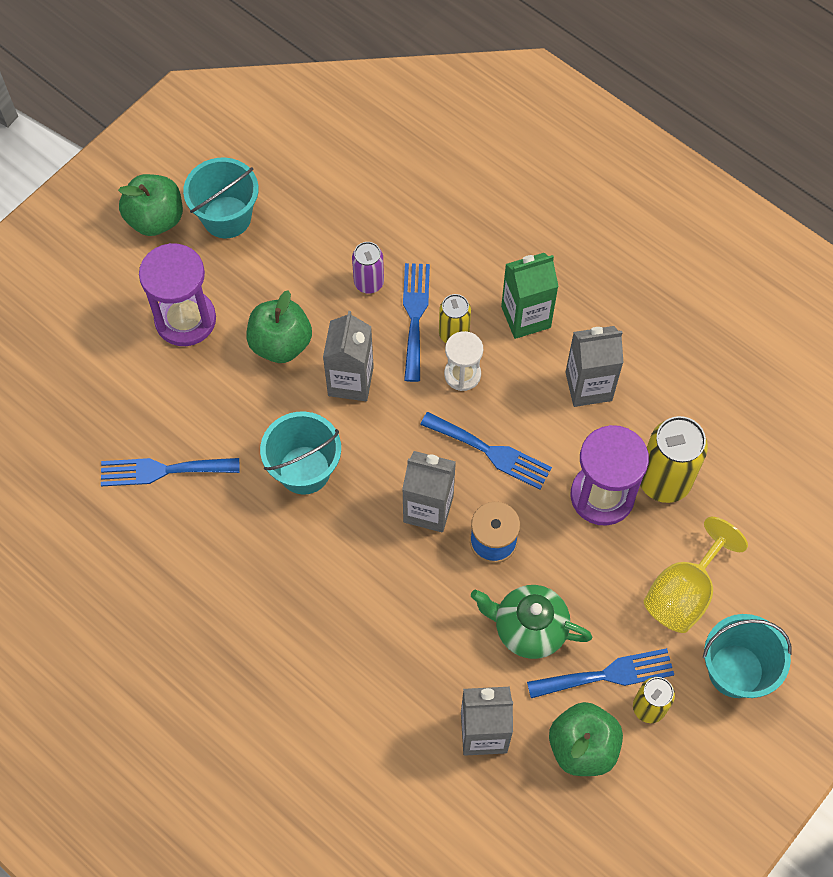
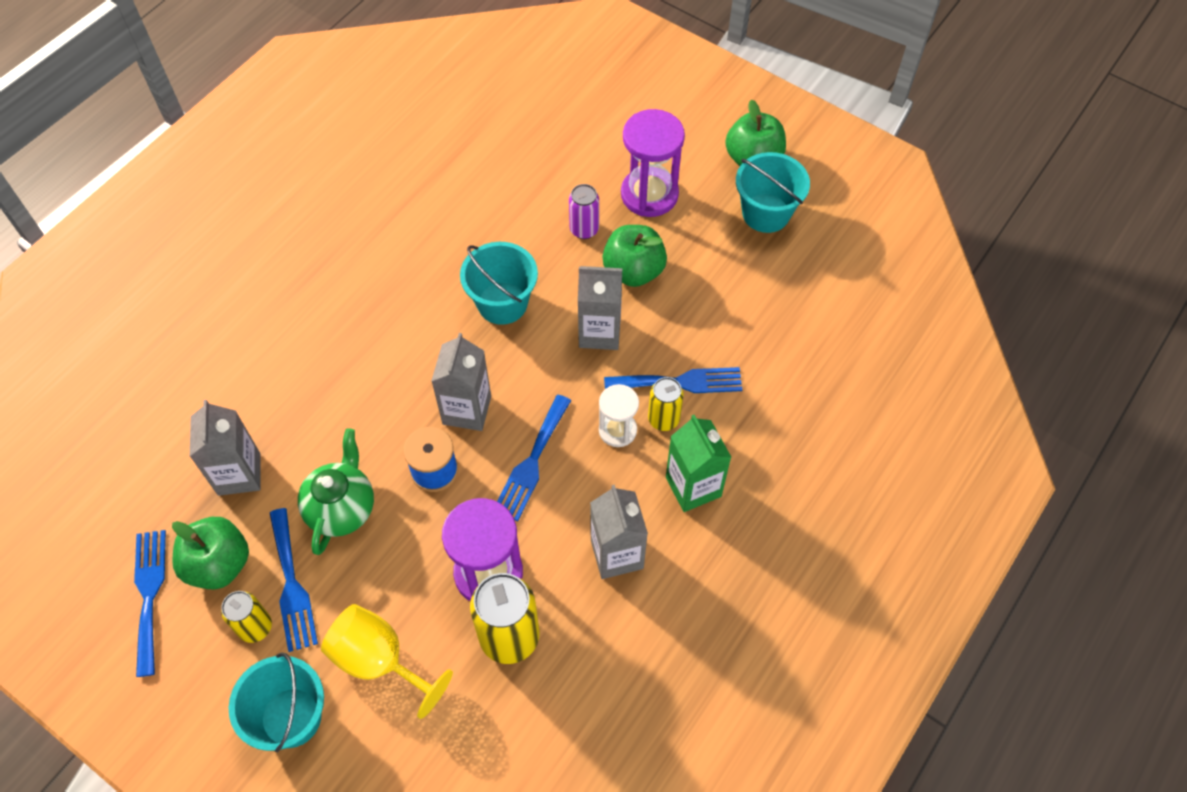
camera: 85 degrees right, 5 degrees down
blue fork [101,458,240,486] -> blue fork moved to [134,530,166,677]
purple can [352,242,384,293] -> purple can moved to [569,184,599,239]

